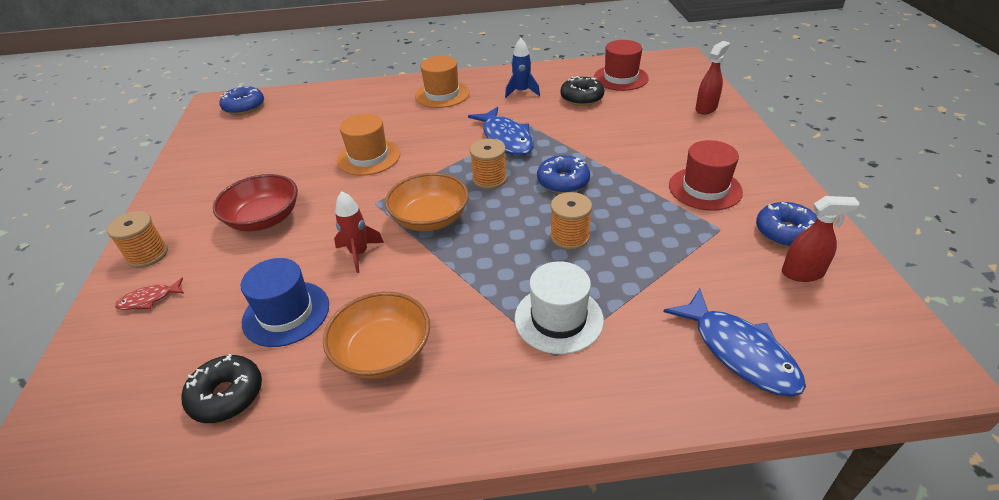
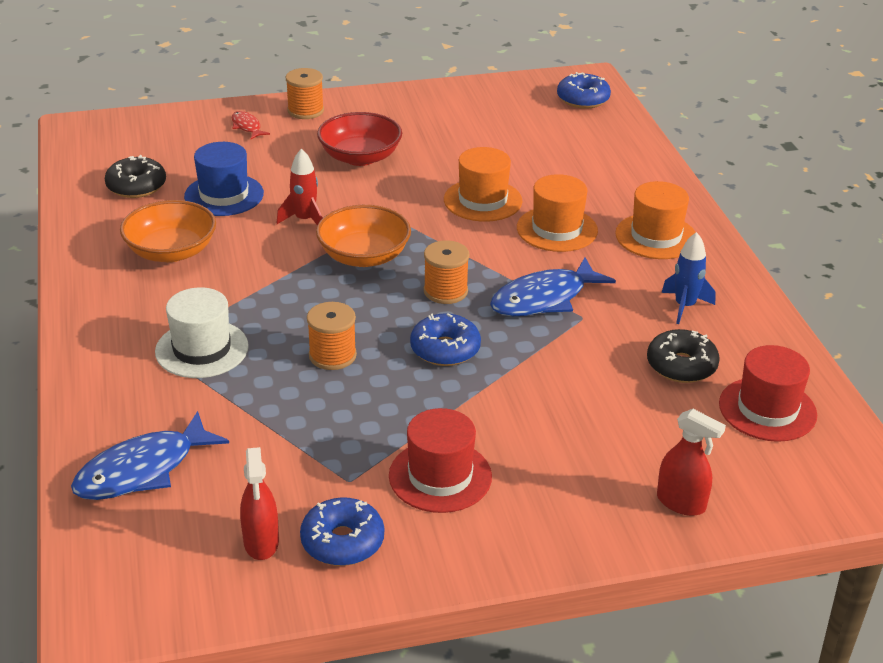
camera: 80 degrees right, 5 degrees down
none -> orange hat [517,174,598,252]

